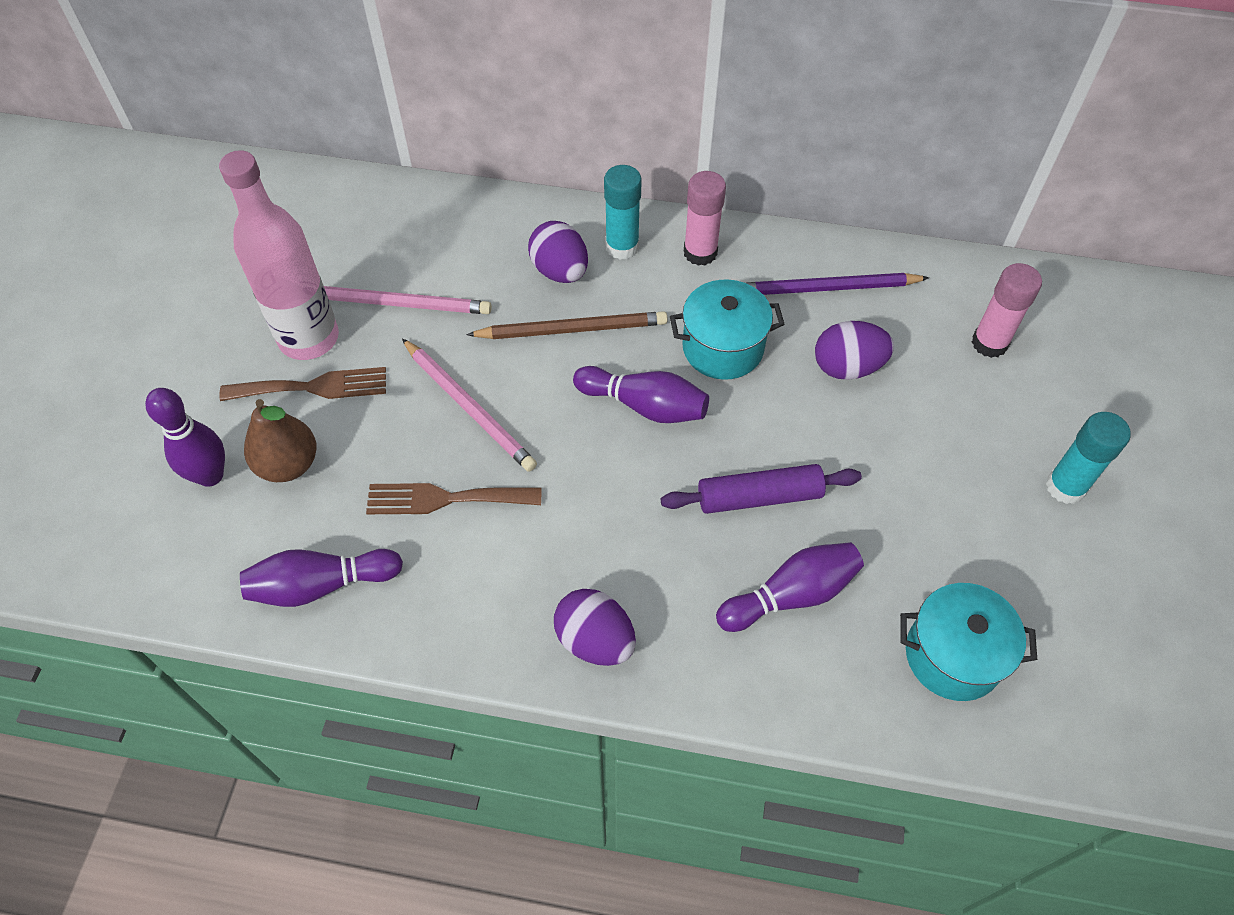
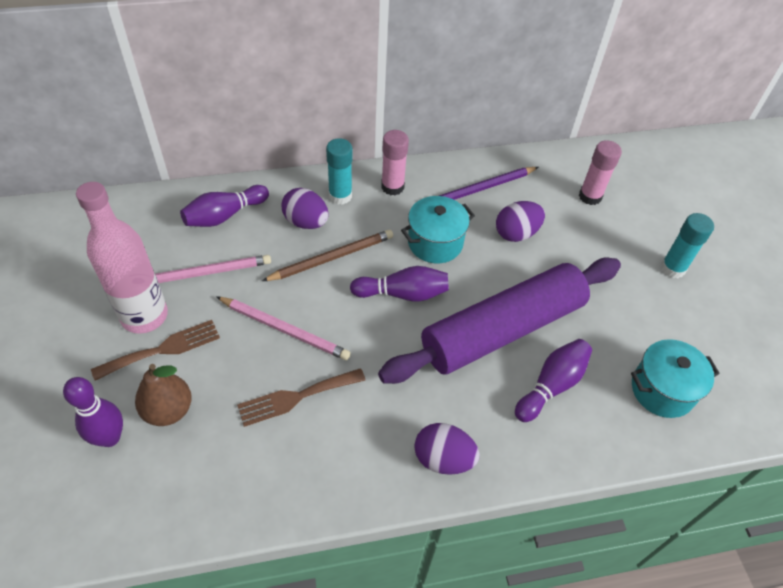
camera: 25 degrees left, 5 degrees down
purple bowling pin [240,549,403,607] -> purple bowling pin moved to [180,185,269,227]
purple rolling pin [661,464,862,514] -> purple rolling pin [378,257,621,384], size x2.05

